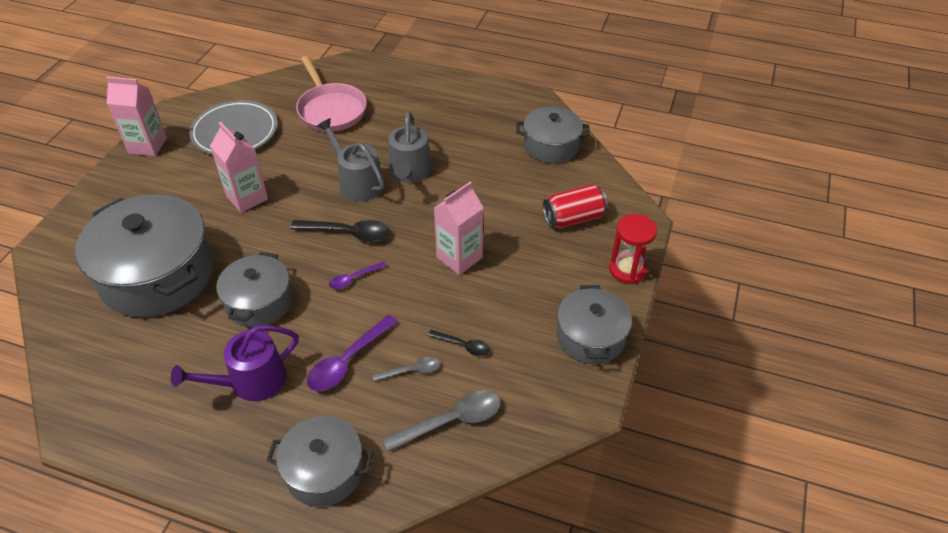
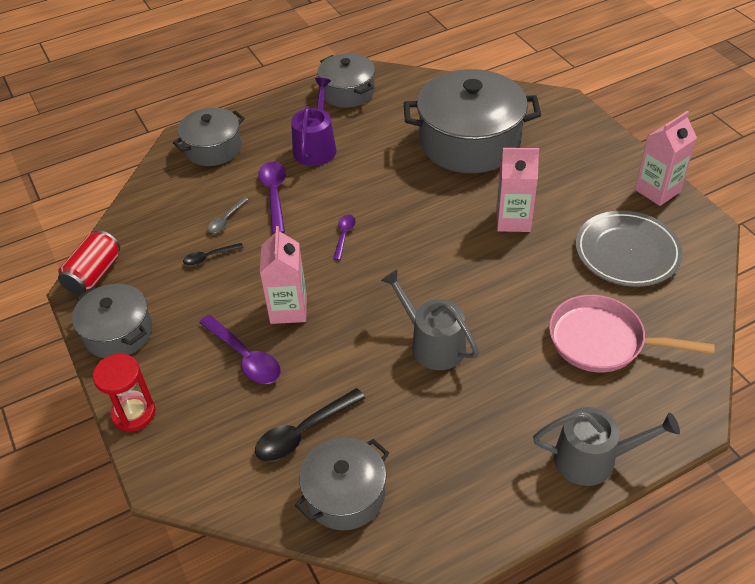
camera: 135 degrees right, 0 degrees up
grey pot [216,252,292,327] -> grey pot moved to [317,53,375,108]
black spoon [290,220,390,242] -> black spoon moved to [255,388,365,462]
grey watering can [317,118,384,202] -> grey watering can moved to [533,407,680,486]
grey spoon [383,390,501,451] -> none
red can [543,184,608,228] -> red can moved to [58,230,120,295]
none -> purple spoon [199,315,281,384]

